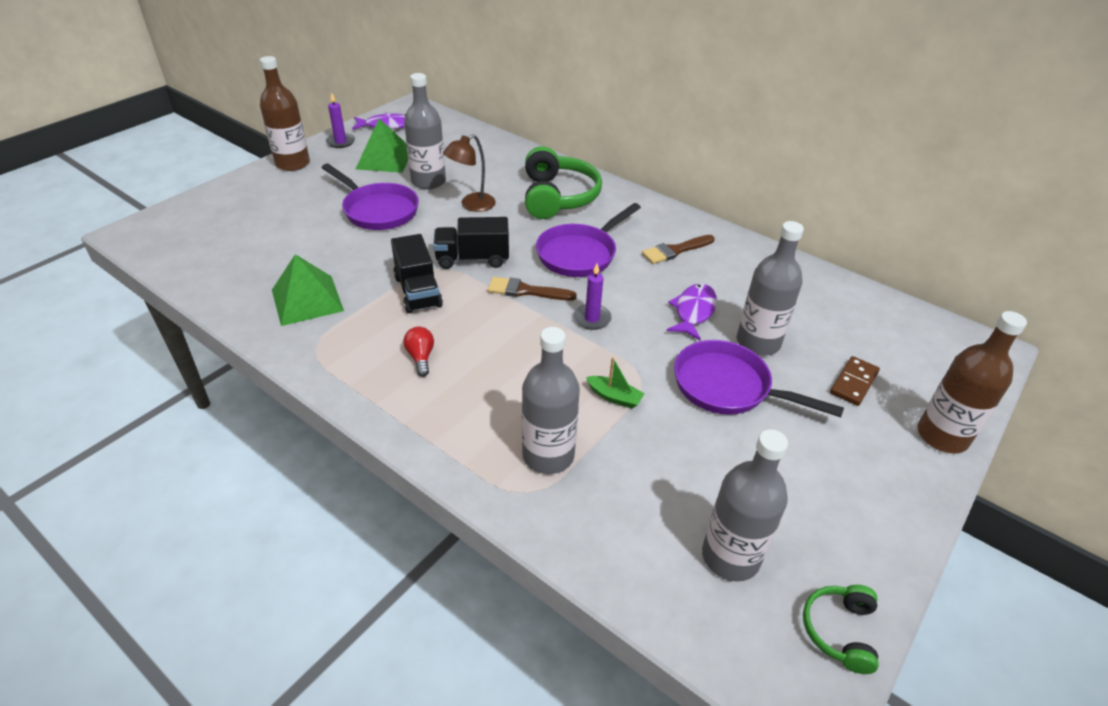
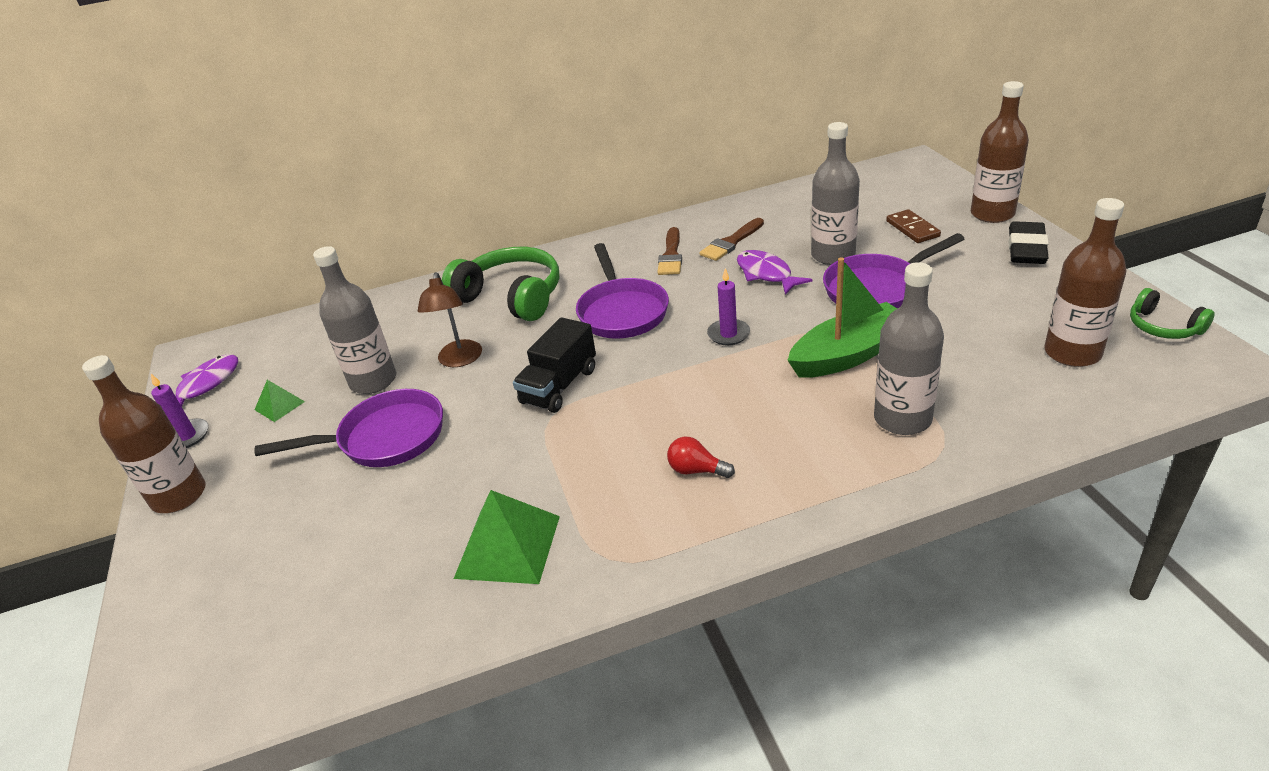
camera: 50 degrees left, 5 degrees down
green pyramid [356,118,408,173] -> green pyramid [255,380,305,422], size x0.53
black truck [391,234,443,313] -> none
brown brush [488,277,577,301] -> brown brush moved to [699,218,764,261]
green boat [586,357,645,409] -> green boat [787,257,897,378], size x2.16
grey bottle [702,429,788,582] -> brown bottle [1044,198,1126,367]
none -> black eraser [1008,221,1049,264]

